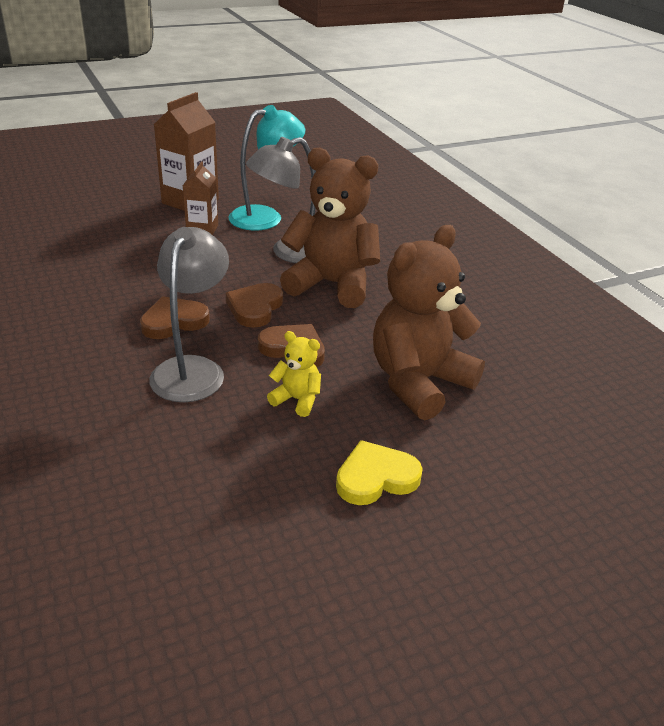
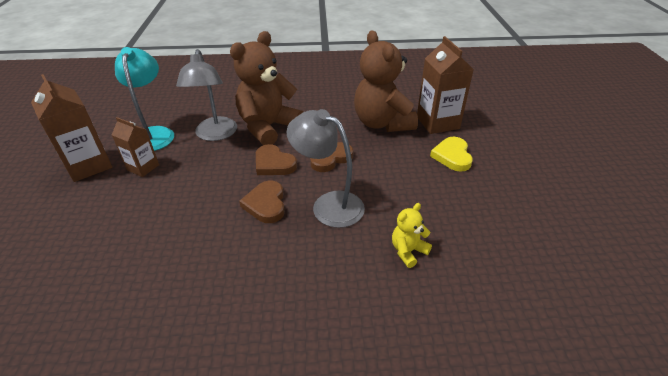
camera: 65 degrees left, 5 degrees up
yellow teddy bear [267,331,321,417] -> yellow teddy bear moved to [392,203,432,268]
none -> brown carton [417,36,474,134]

